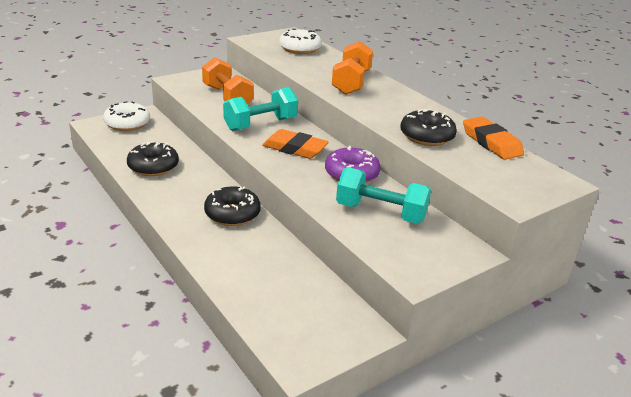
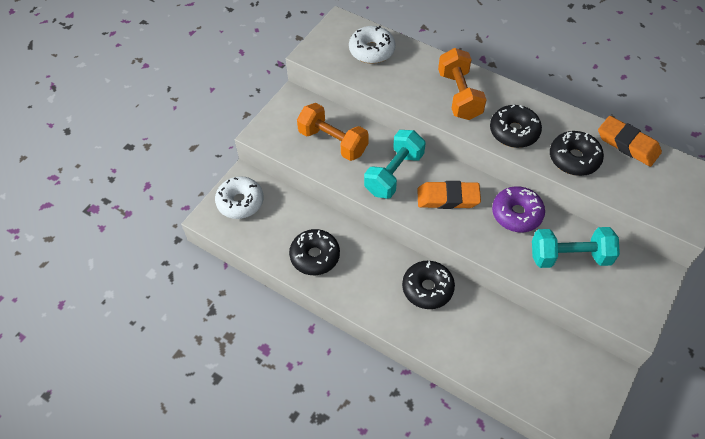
camera: 20 degrees left, 25 degrees up
none -> black donut [490,105,542,148]

